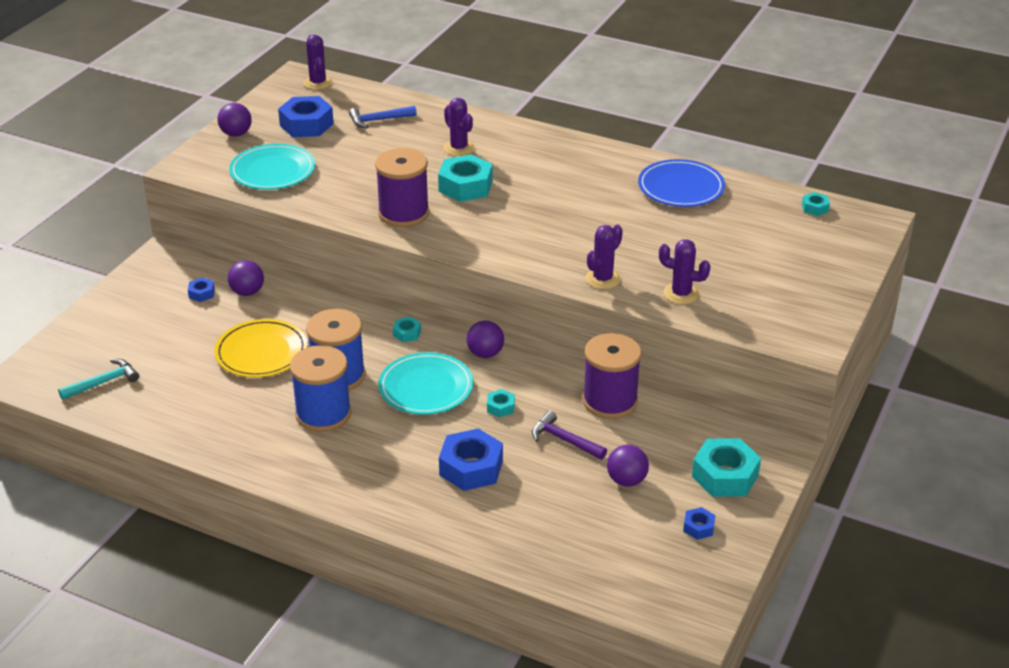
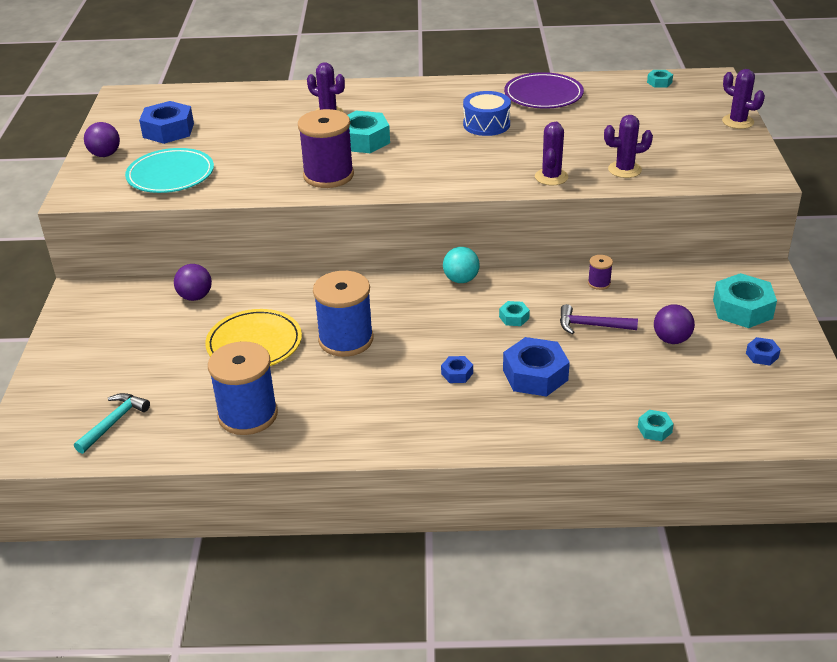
camera: 25 degrees left, 0 degrees up
blue nut [188,277,215,302] -> blue nut moved to [441,356,473,383]
blue spool [290,345,352,432] -> blue spool moved to [208,341,278,435]
purple cactus [303,35,333,90] -> purple cactus moved to [722,69,765,129]
blue hammer [349,106,417,128] -> none
turquoise plate [378,352,473,415] -> none
turquoise nut [393,317,421,342] -> turquoise nut moved to [638,410,674,441]
purple ball [466,321,504,358] -> turquoise ball [443,247,480,283]
purple spool [583,333,642,419] -> purple spool [588,255,613,290], size x0.44
blue plate [638,159,725,207] -> purple plate [504,72,584,109]
none -> blue drum [463,91,511,136]

